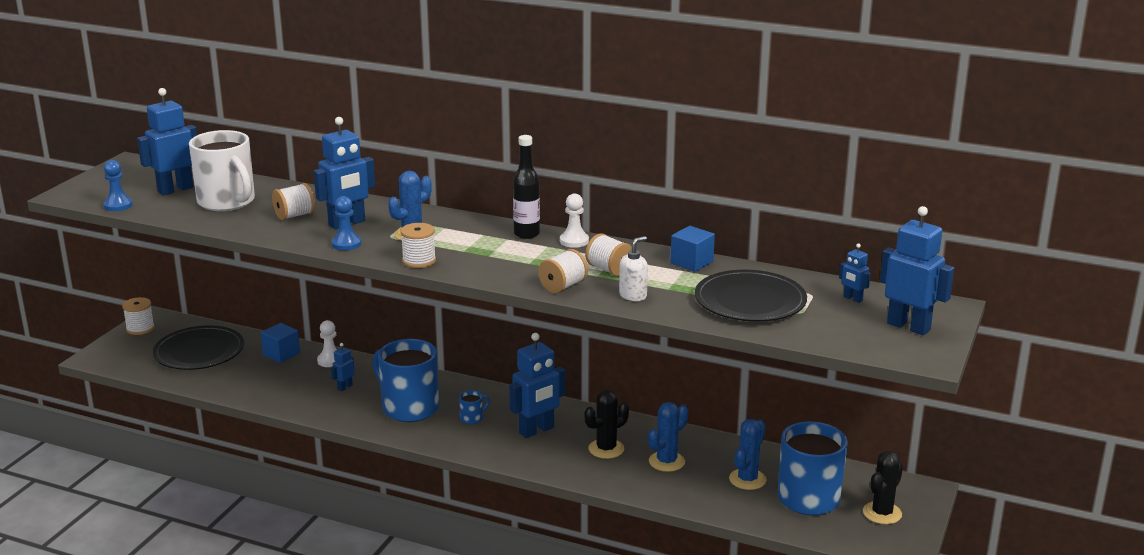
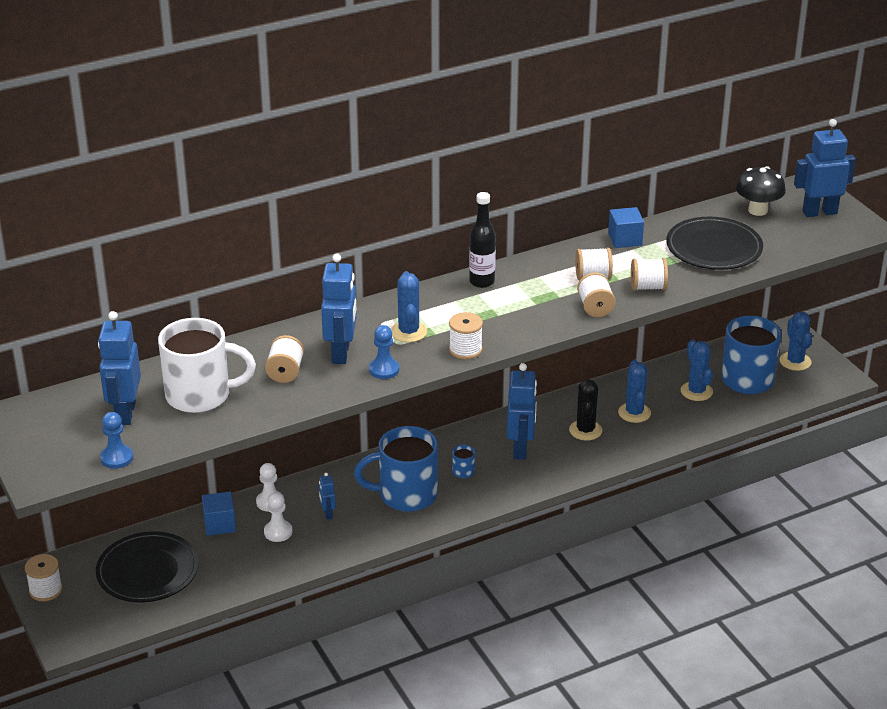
camera: 50 degrees left, 10 degrees up
white pawn [560,193,589,248] -> white pawn moved to [264,492,292,542]
white soap dispenser [619,236,648,301] -> white spool [631,258,668,291]
blue robot [839,244,871,303] -> black mushroom [736,166,786,216]
black cactus [863,451,903,524] -> blue cactus [780,312,812,371]

